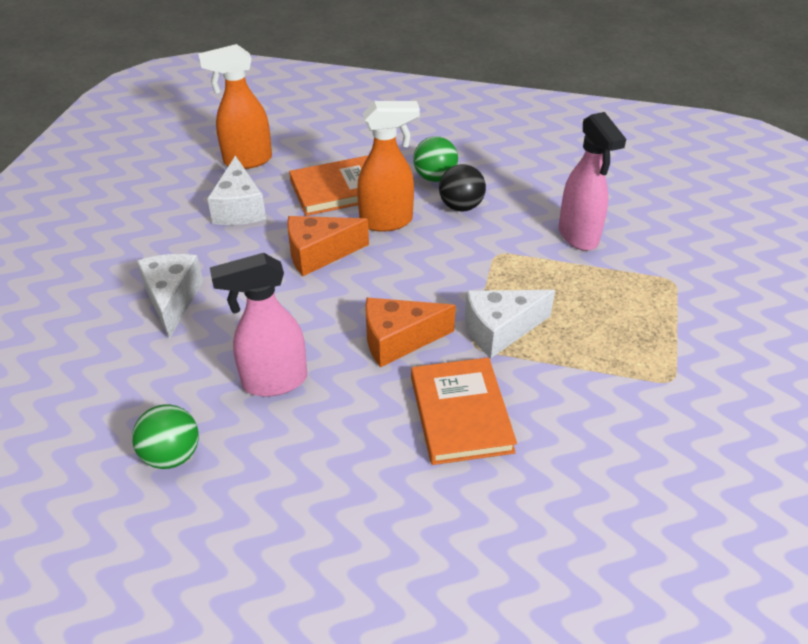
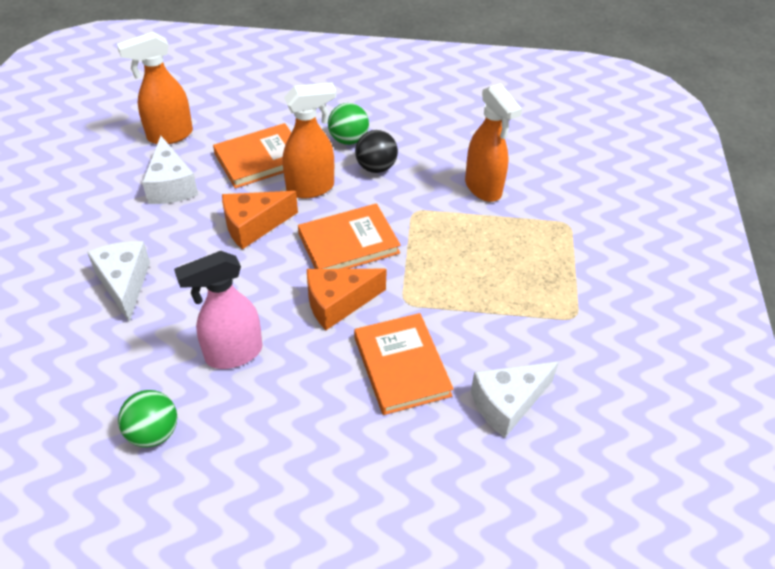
camera: 10 degrees left, 5 degrees up
white cheese [465,290,555,358] -> white cheese moved to [471,362,559,438]
pink spray bottle [559,112,626,251] -> orange spray bottle [465,83,522,202]
none -> orange book [298,203,401,269]

